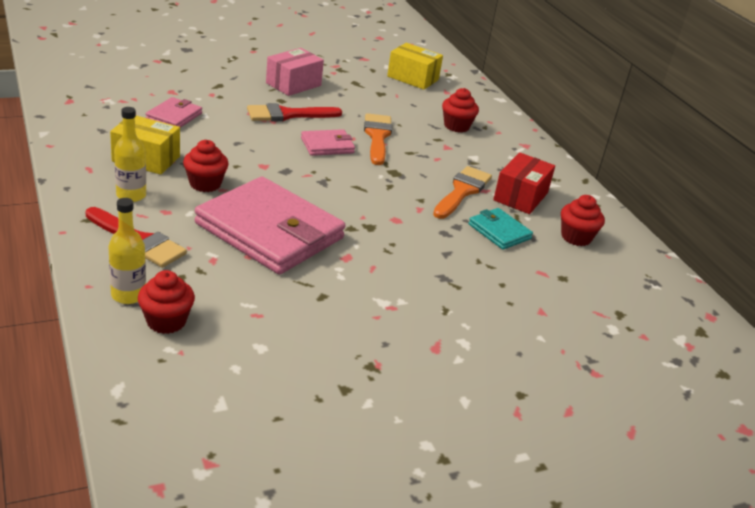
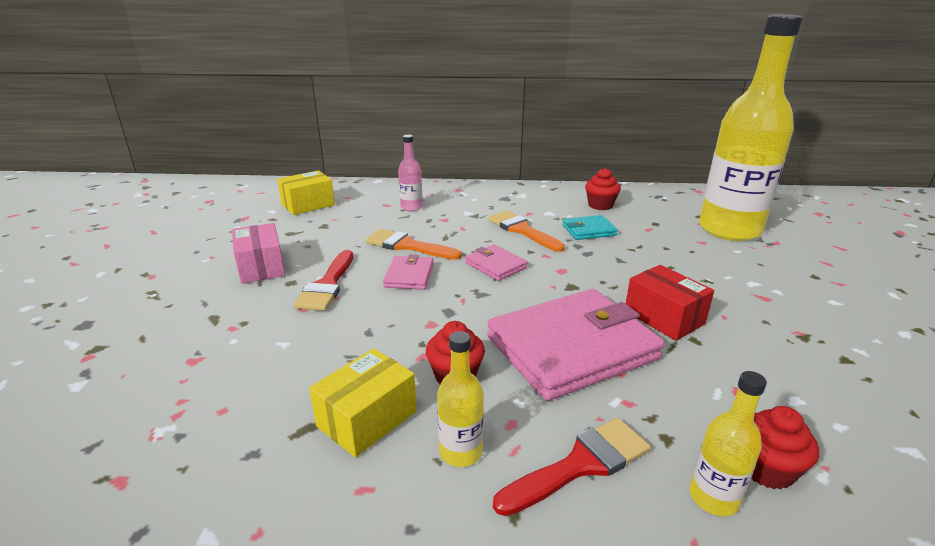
camera: 60 degrees left, 5 degrees down
pink wallet [145,97,202,128] -> pink wallet moved to [465,245,527,281]
red cupcake [442,88,479,132] -> pink bottle [398,135,423,211]
red box [493,152,555,214] -> red box moved to [626,265,714,341]
none -> yellow bottle [699,14,803,241]

